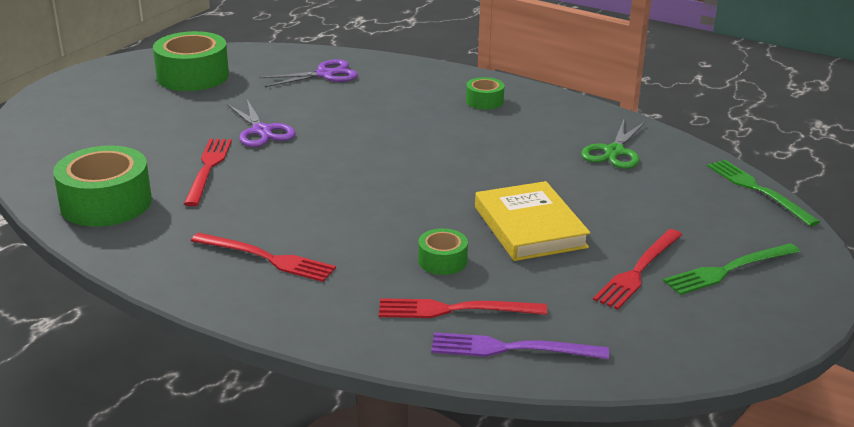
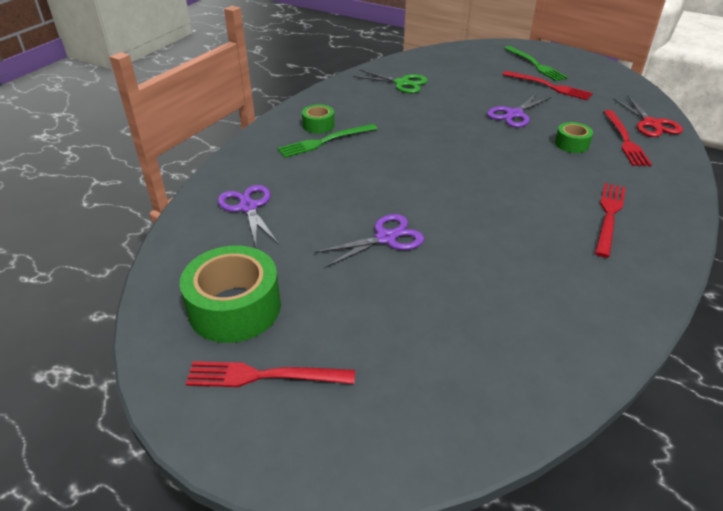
camera: 90 degrees left, 10 degrees up
green tape [53,145,152,227] -> none
red fork [184,139,232,206] -> red fork moved to [186,361,355,387]
purple fork [431,332,609,359] -> red scissors [613,96,683,137]
yellow book [475,181,590,261] -> purple scissors [487,93,552,128]
green fork [707,160,820,226] -> green fork moved to [277,124,377,158]

